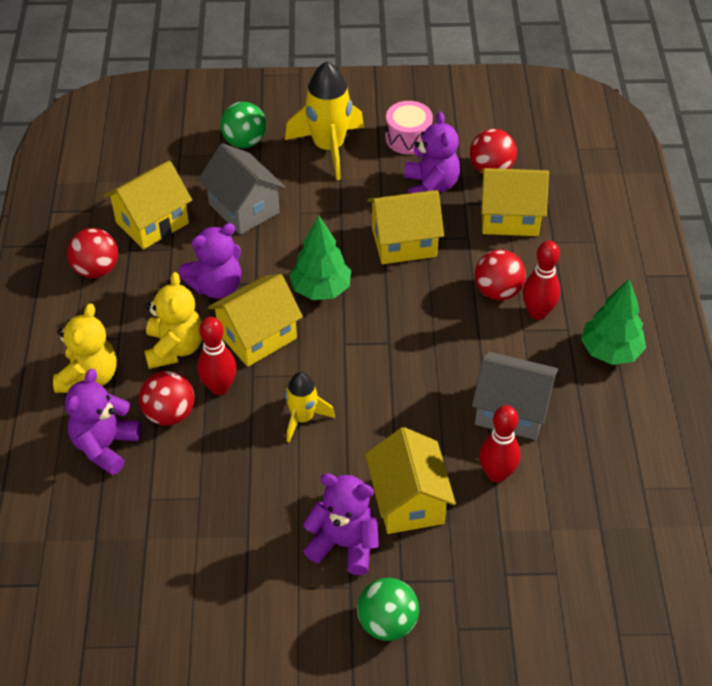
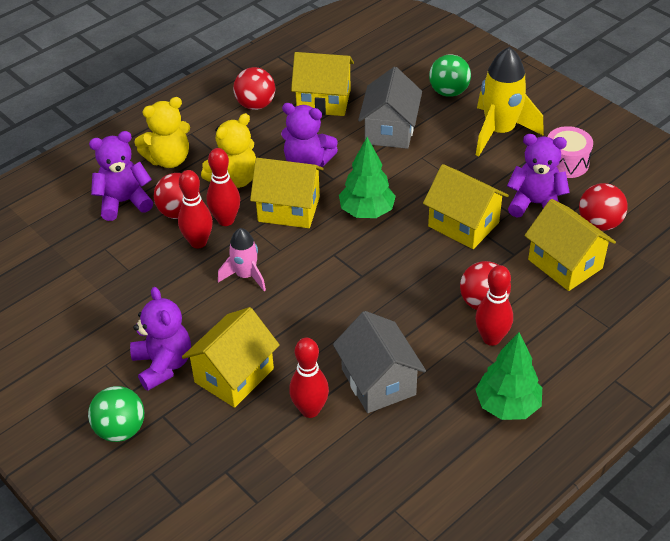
camera: 50 degrees right, 5 degrees down
yellow rocket [285,372,335,442] -> pink rocket [218,228,266,291]
purple teddy bear [404,112,460,193] -> purple teddy bear turned 120 degrees counterclockwise [507,134,570,218]
none -> red bowling pin [178,170,213,249]

